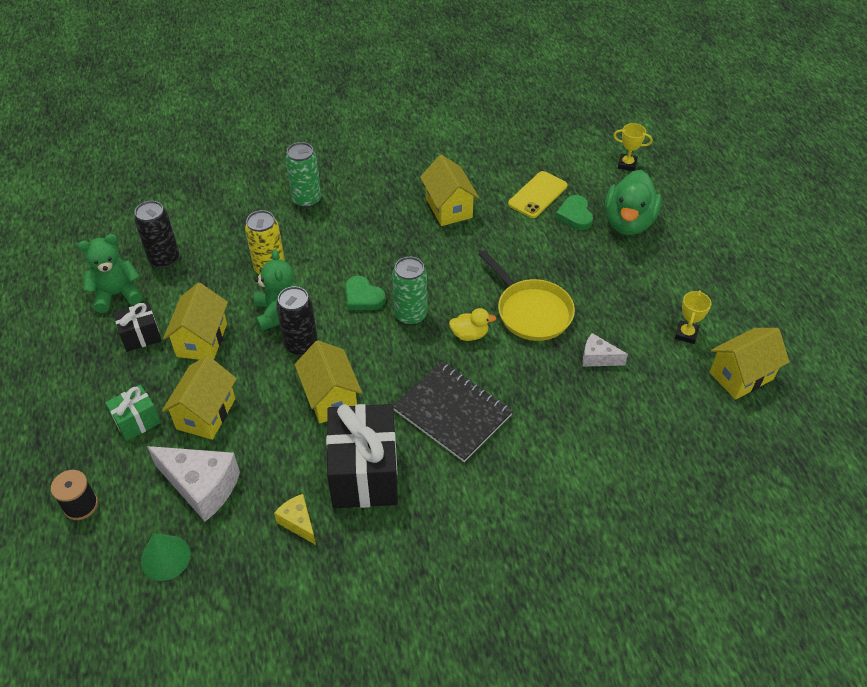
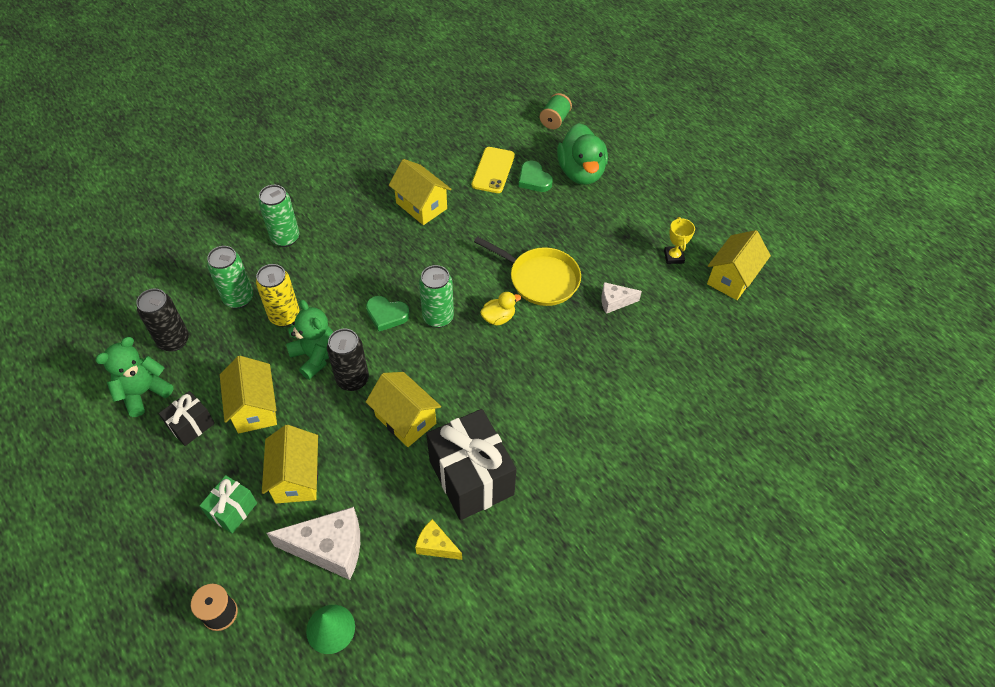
camera: 25 degrees left, 5 degrees up
black notebook [393,362,513,462] -> none
yellow trophy [613,123,653,171] -> green spool [540,93,572,129]
none -> green can [207,246,253,309]

